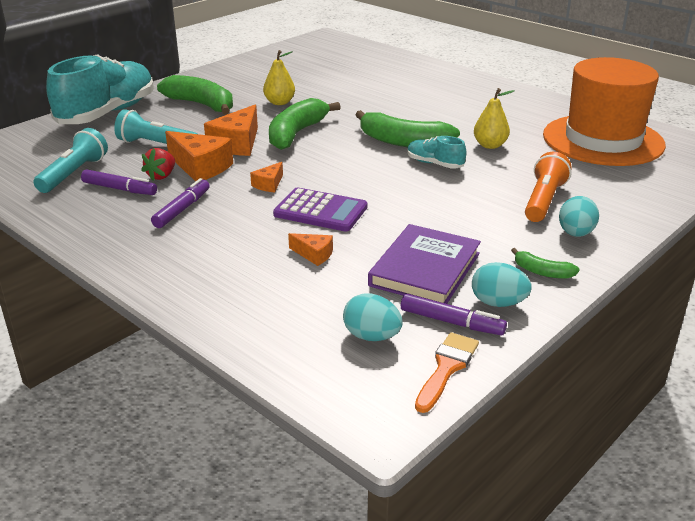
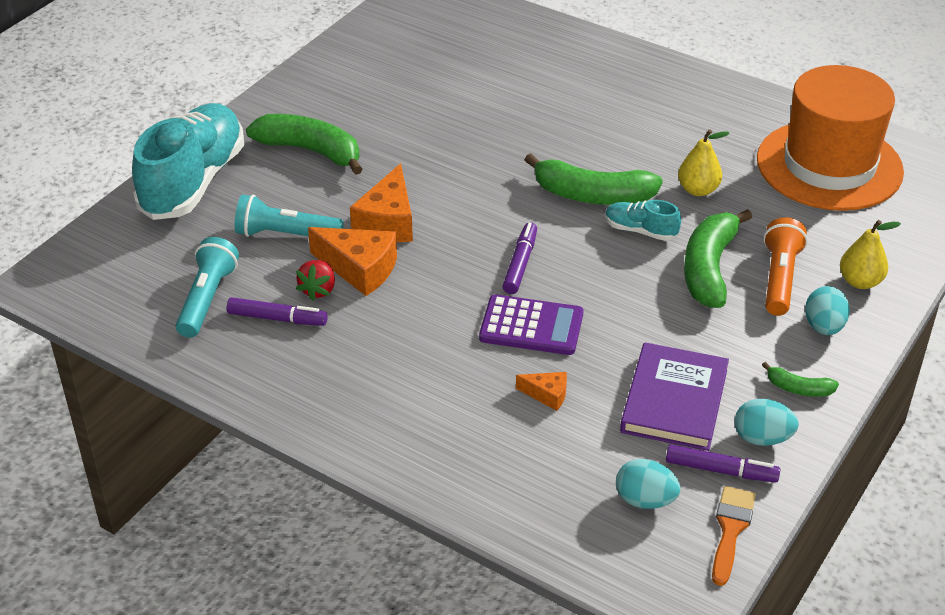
camera: 10 degrees left, 10 degrees up
purple marker [151,178,210,228] -> purple marker moved to [503,222,537,294]
orange cheese [250,162,283,192] -> none
yellow pear [263,50,295,105] -> yellow pear moved to [840,220,901,289]
green banana [269,98,341,150] -> green banana moved to [684,209,752,308]

